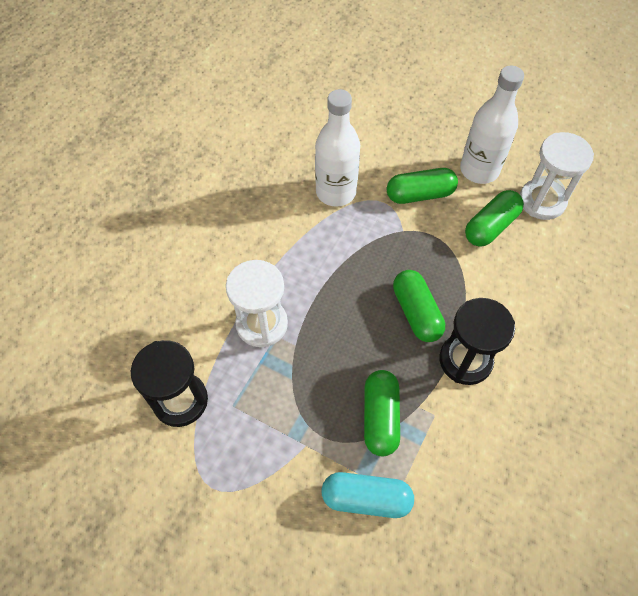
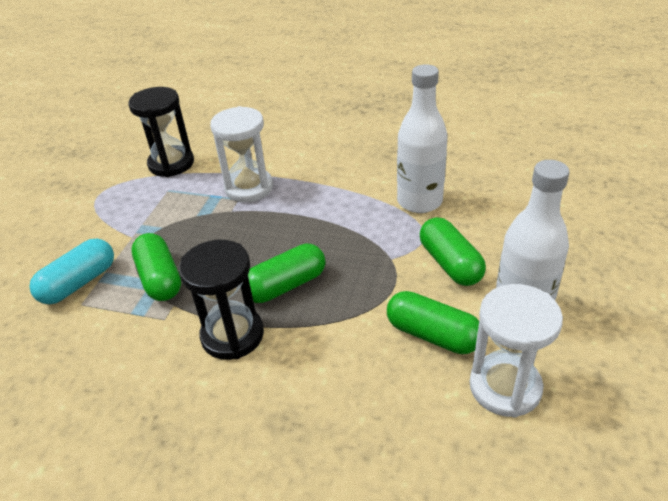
camera: 80 degrees right, 20 degrees down
turquoise capsule [322,472,414,518] -> turquoise capsule turned 45 degrees clockwise [29,239,114,304]
green capsule [364,370,400,456] -> green capsule turned 75 degrees clockwise [131,233,181,301]

